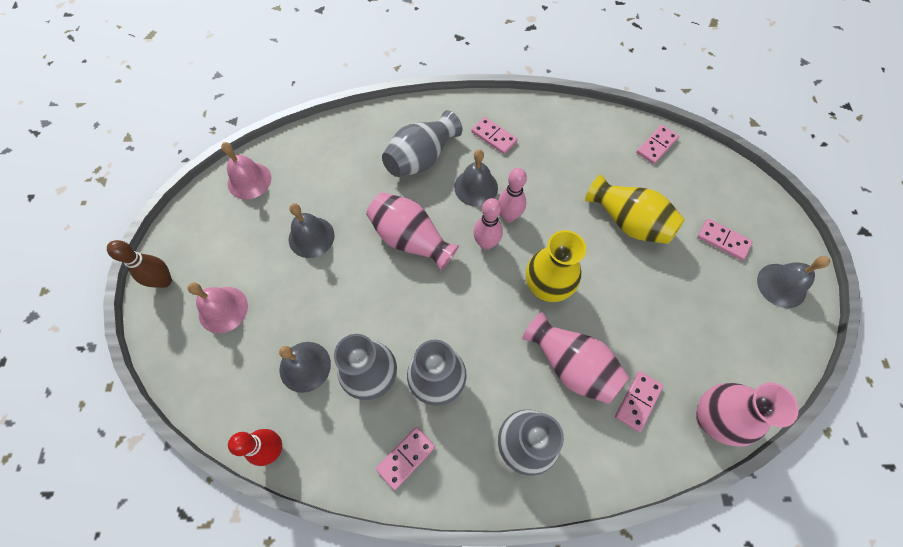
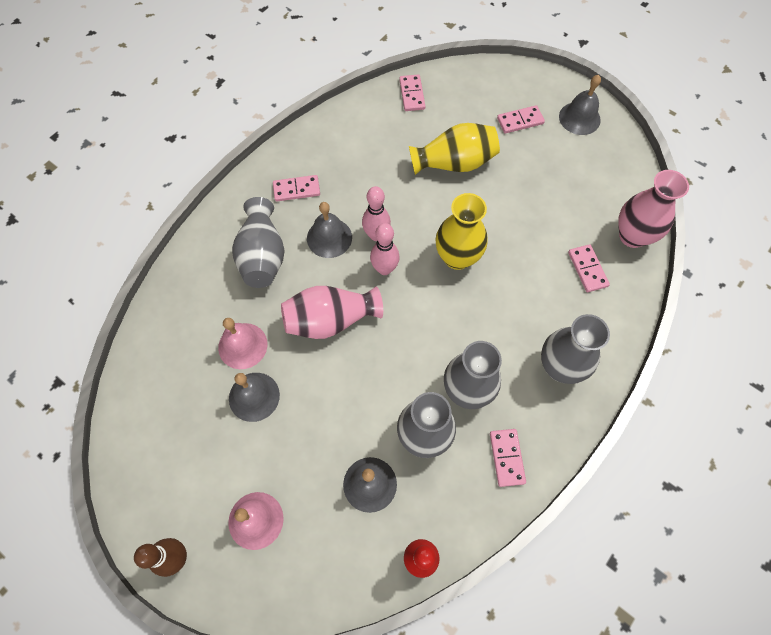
camera: 50 degrees left, 0 degrees up
pink bell [221,142,271,200] -> pink bell moved to [218,318,267,369]
pink vase [522,312,629,404] -> none

